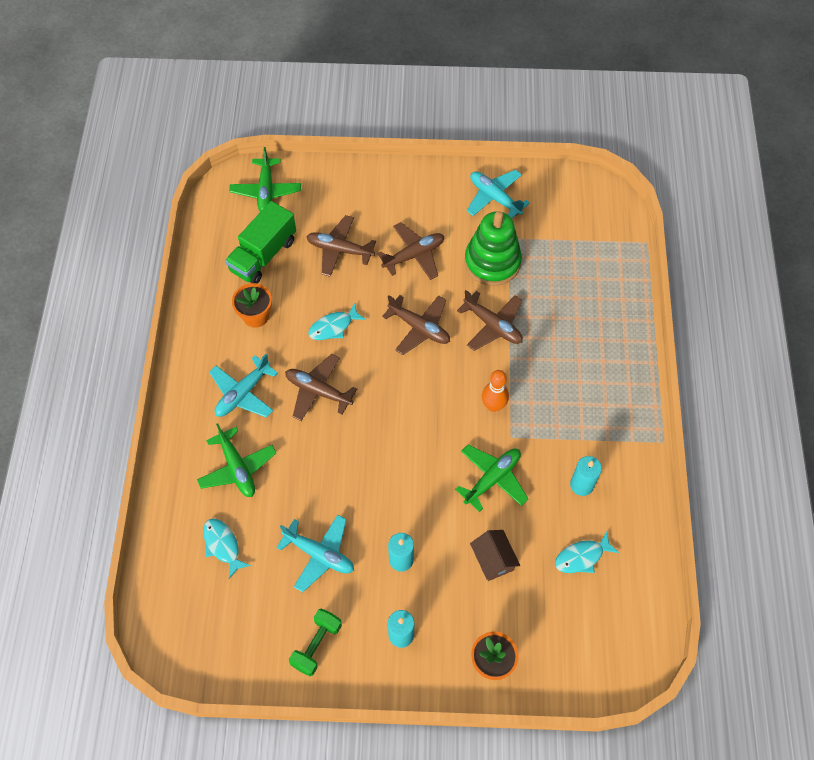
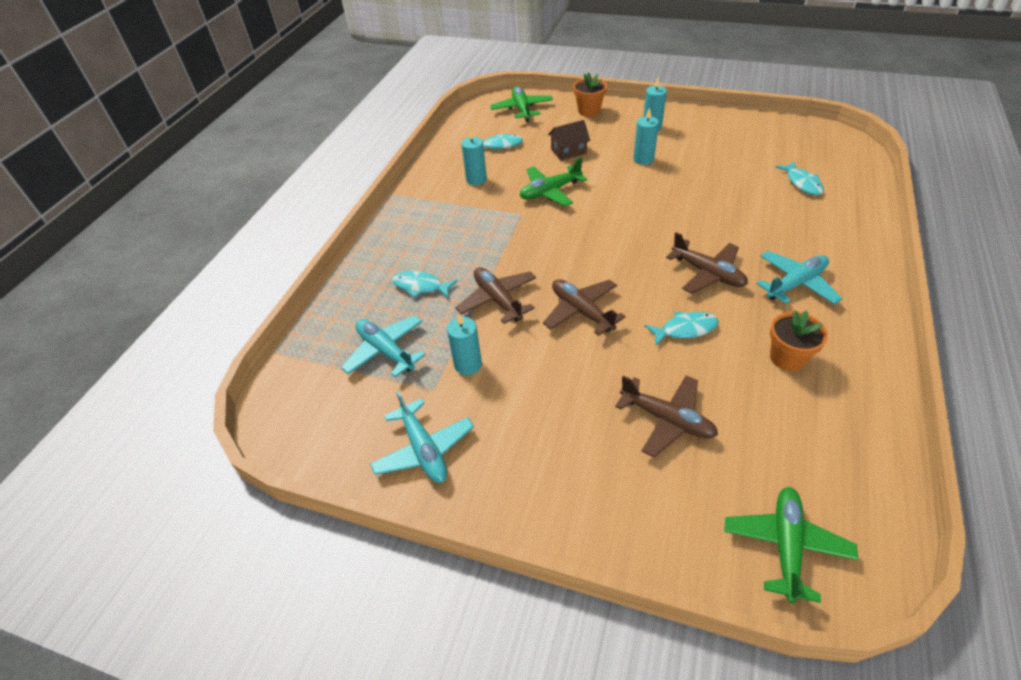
camera: 160 degrees left, 15 degrees down
green plane [197,423,276,497] -> green plane moved to [490,86,553,122]
green truck [225,201,296,283] -> none
turquoise plane [276,514,354,592] -> turquoise plane moved to [341,315,425,378]
green dumbbell [289,609,342,676] -> none
brown plane [377,222,444,280] -> none
green stacking toy [464,211,522,286] -> turquoise candle [447,313,482,375]
brown house [470,530,520,581] -> brown house turned 75 degrees clockwise [548,120,590,161]
orange bowling pin [482,370,509,412] -> none
none -> turquoise fish [392,271,457,298]

